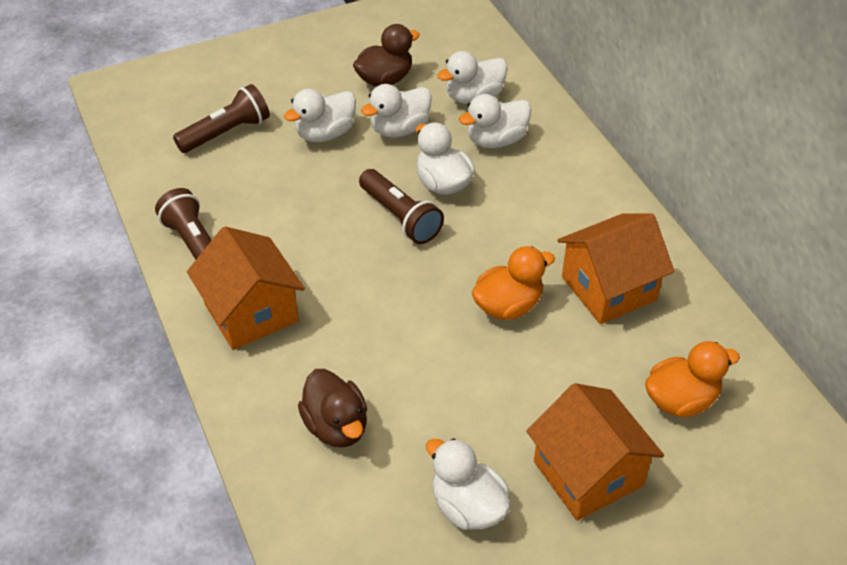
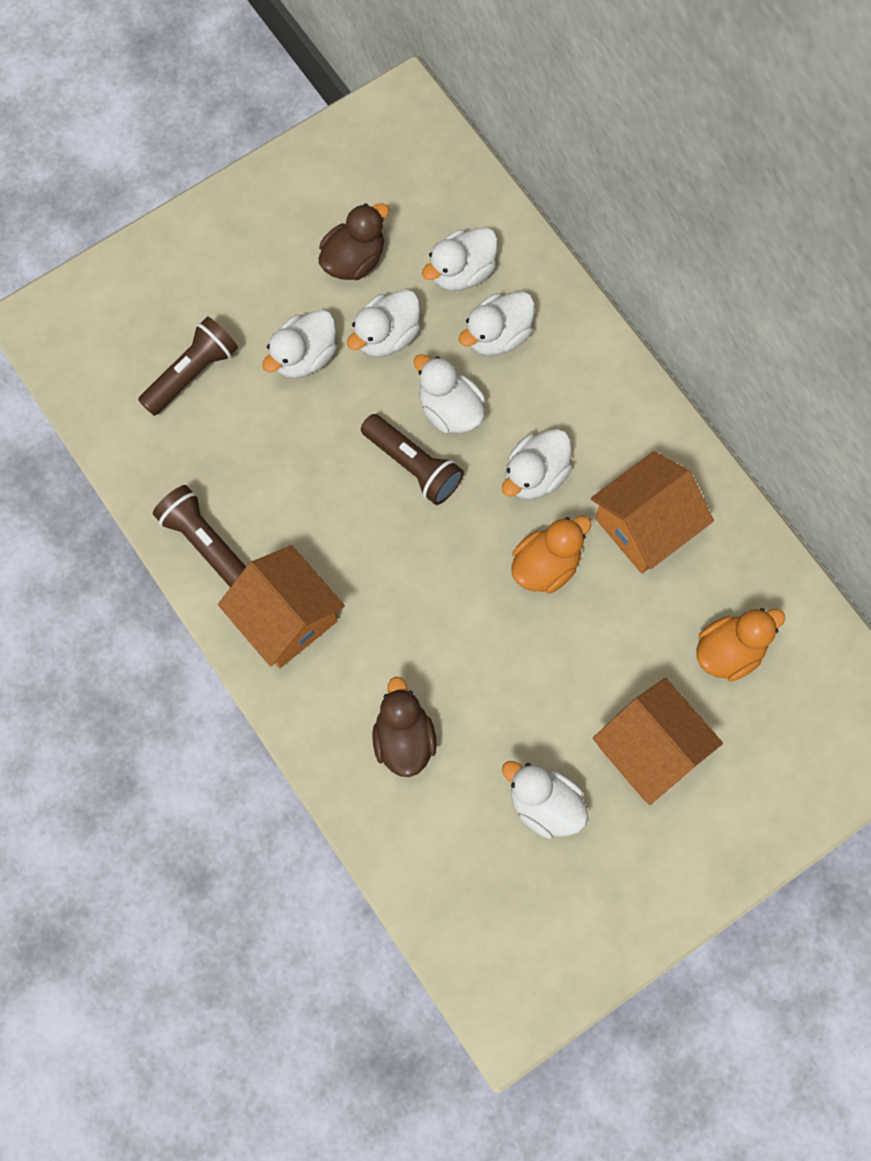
camera: 10 degrees left, 25 degrees up
brown duck [298,369,367,448] -> brown duck turned 150 degrees counterclockwise [372,677,437,777]
none -> white duck [502,429,572,500]

